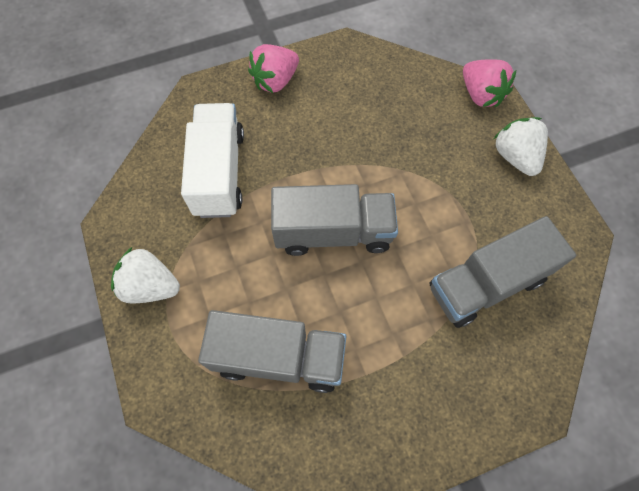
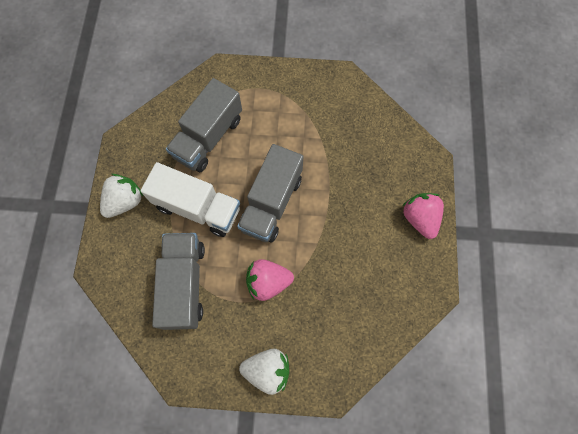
camera: 115 degrees right, 5 degrees up
white strawberry [111,247,180,304] -> white strawberry moved to [100,174,144,218]
white truck [181,103,244,218] -> white truck moved to [140,162,240,237]
pink strawberry [463,59,516,107] -> pink strawberry moved to [246,259,294,301]

